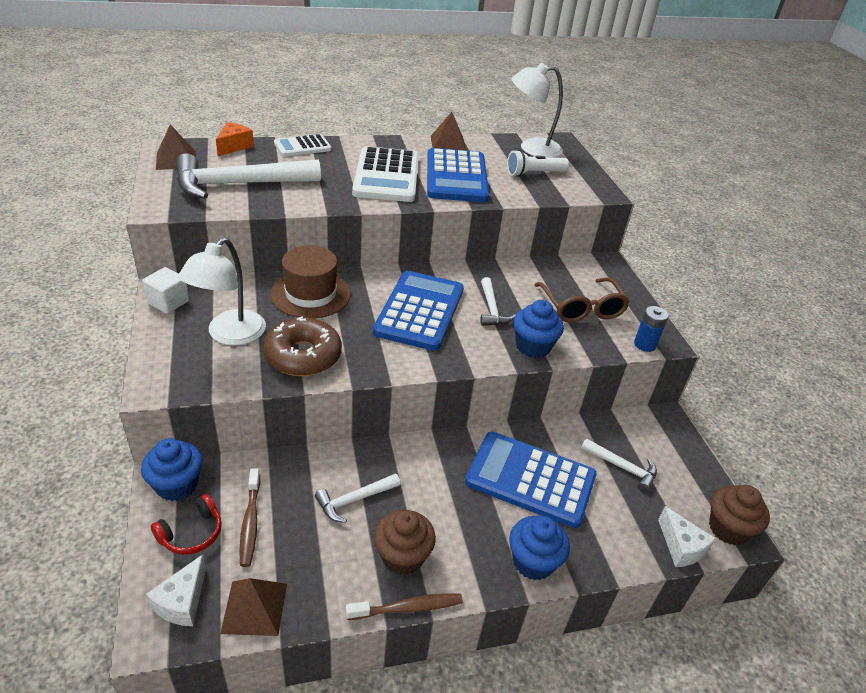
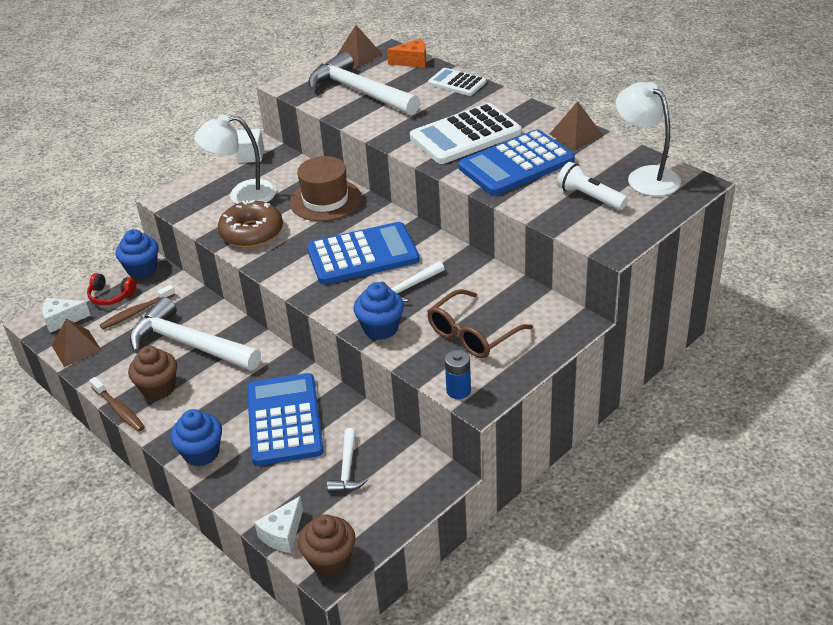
camera: 65 degrees right, 0 degrees up
white hammer [315,474,400,523] -> white hammer [130,297,261,371], size x2.06

